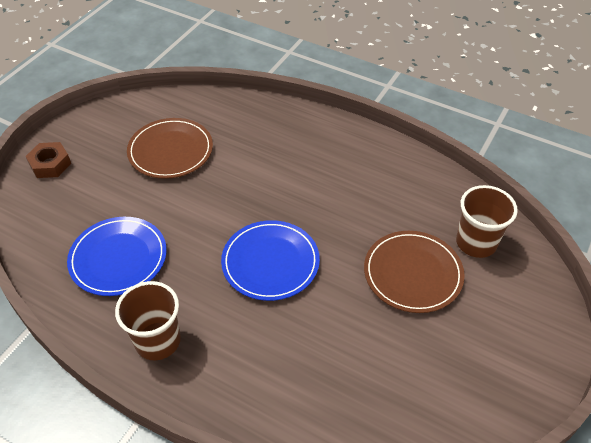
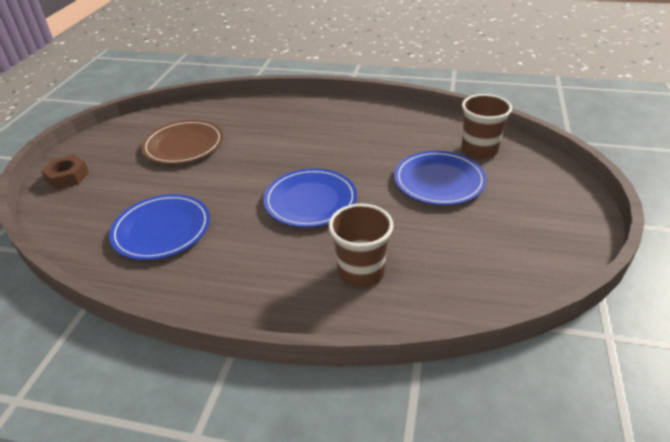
camera: 15 degrees left, 10 degrees down
brown cup [115,281,181,360] -> brown cup moved to [329,203,394,288]
brown plate [364,231,465,313] -> blue plate [394,151,487,205]

